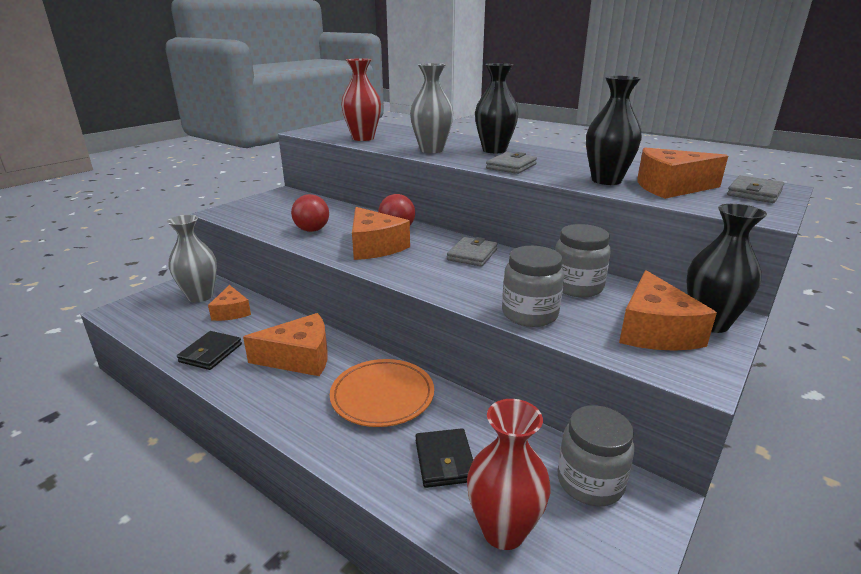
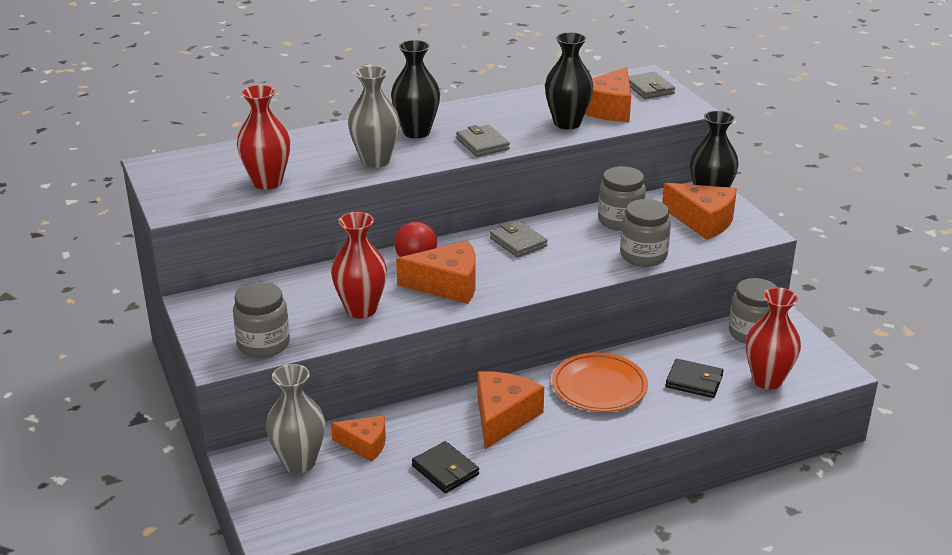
camera: 60 degrees left, 5 degrees up
red ball [291,194,329,232] -> red vase [331,212,387,319]
none -> grey jar [233,282,290,358]

